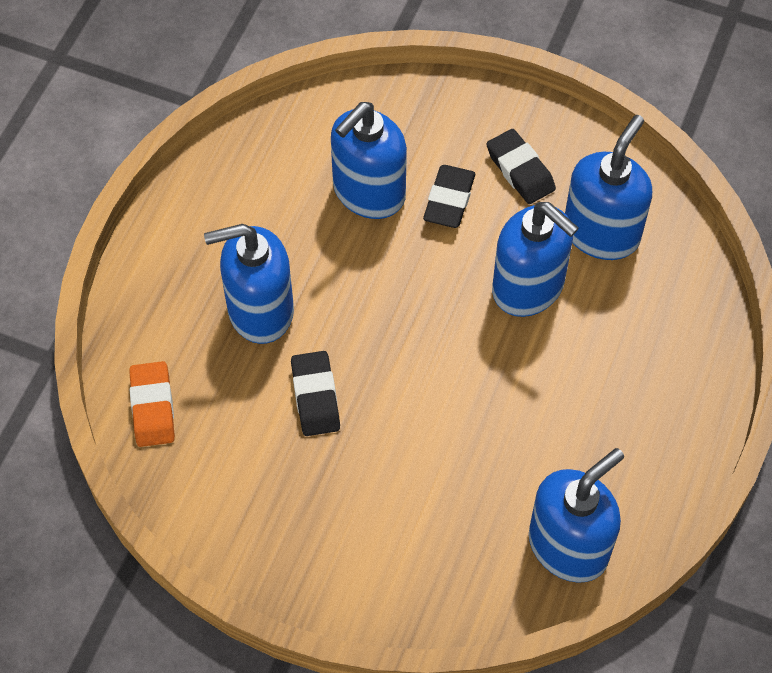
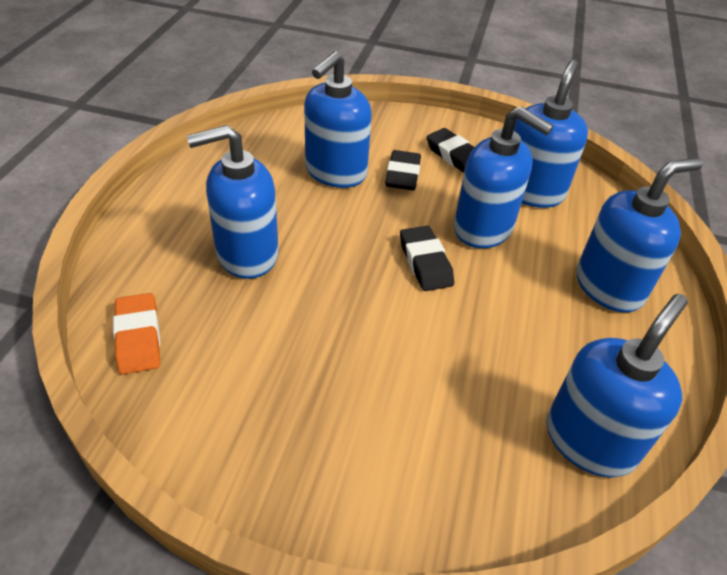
camera: 10 degrees left, 15 degrees down
black eraser [291,351,340,436] -> black eraser moved to [400,226,454,291]
none -> blue soap dispenser [577,158,702,312]

